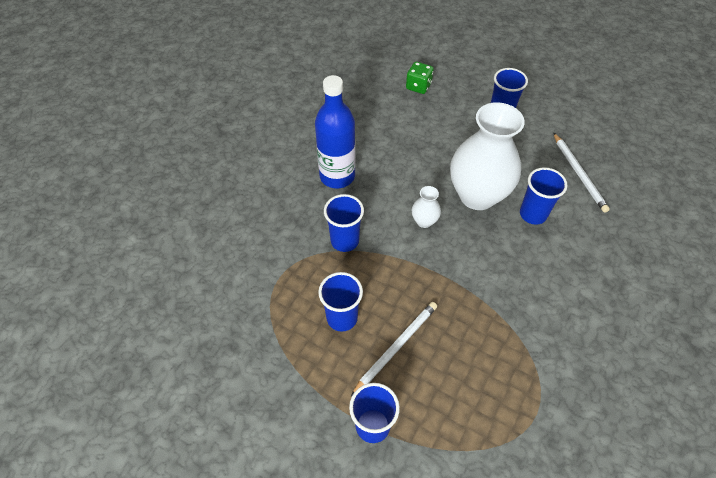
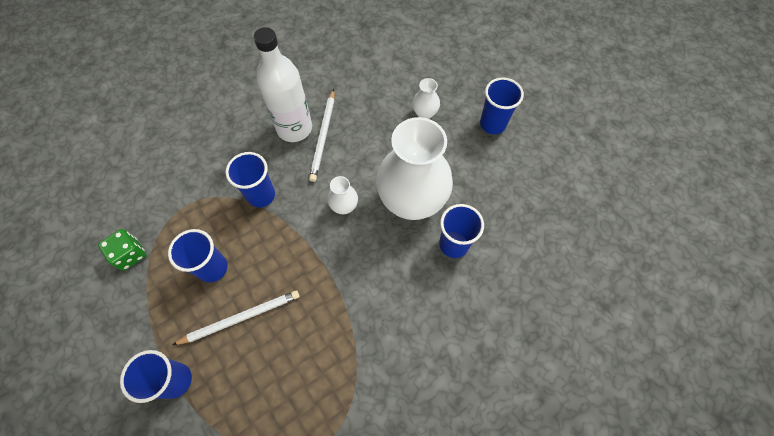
camera: 25 degrees right, 10 degrees up
blue bottle [315,75,356,188] -> white bottle [253,27,312,142]
green dice [406,62,434,94] -> green dice moved to [98,229,146,271]
white pencil [553,133,610,213] -> white pencil moved to [309,89,335,182]
none -> white vase [412,78,440,119]

